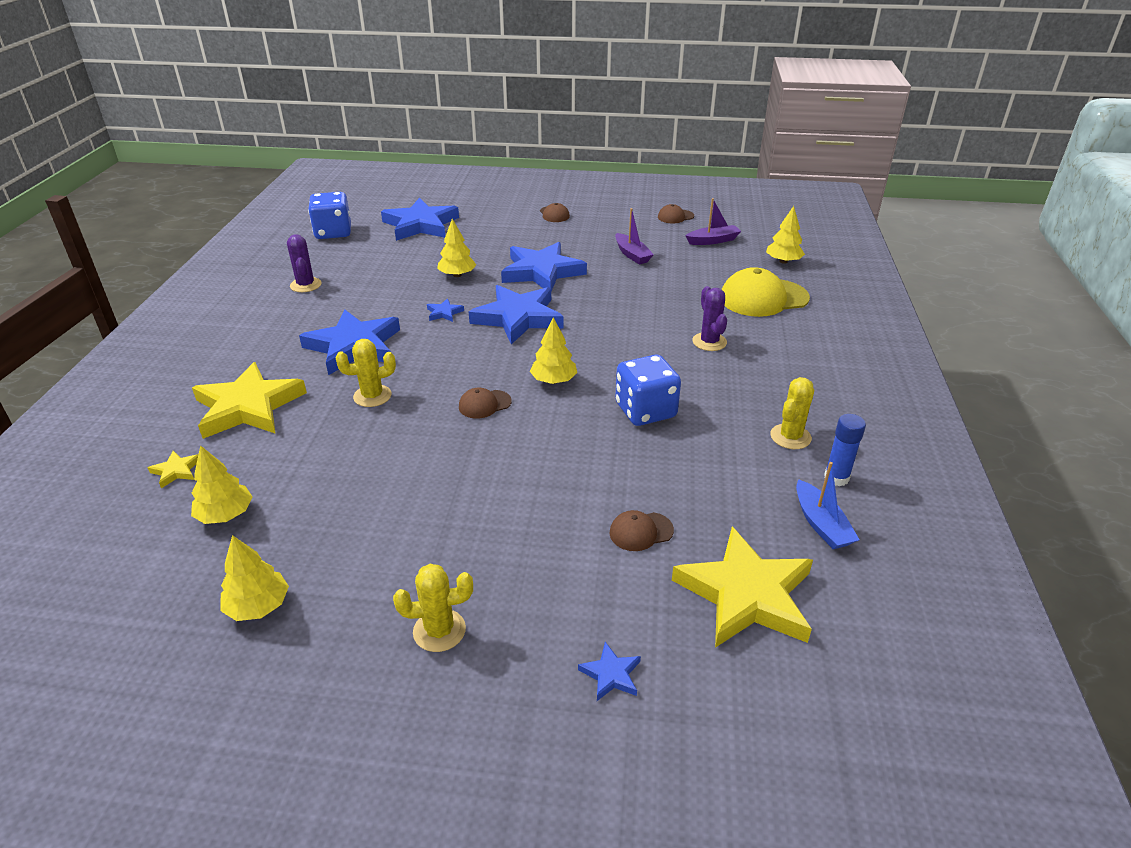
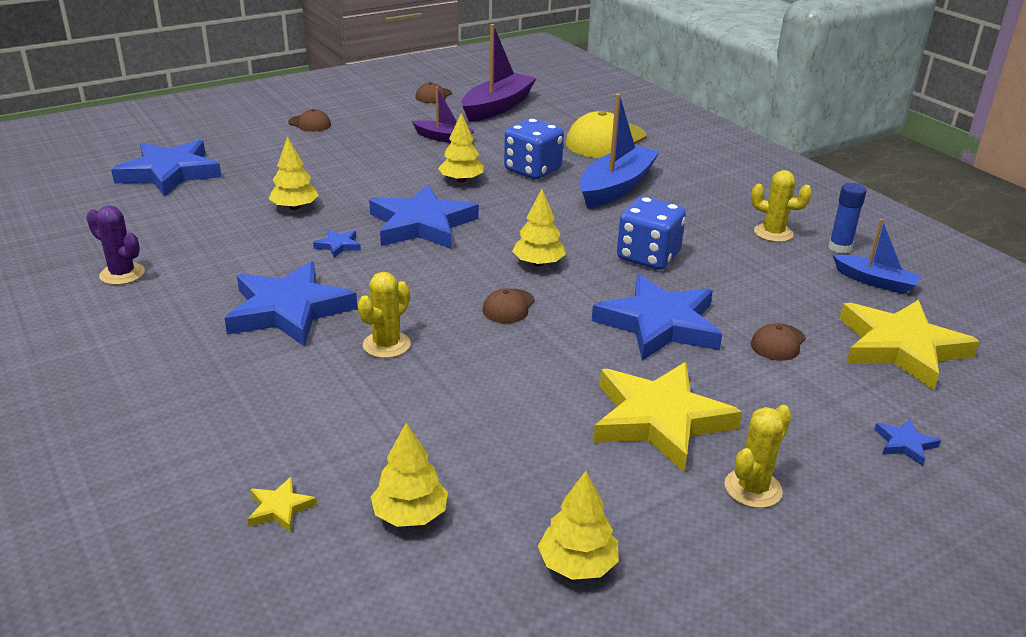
camera: 40 degrees left, 5 degrees down
yellow star [192,362,307,439] -> yellow star moved to [593,362,742,472]
blue dice [308,192,351,239] -> blue dice moved to [504,118,564,179]
blue star [501,242,587,292] -> blue star moved to [592,274,722,361]
purple boat [686,198,741,245] -> purple boat [462,24,537,122], size x1.76
purple cactus [692,286,727,351] -> blue boat [580,94,660,208]
yellow tree [766,206,805,264] -> yellow tree moved to [438,113,484,183]
yellow cactus [770,377,814,449] -> yellow cactus turned 60 degrees counterclockwise [751,170,812,242]

